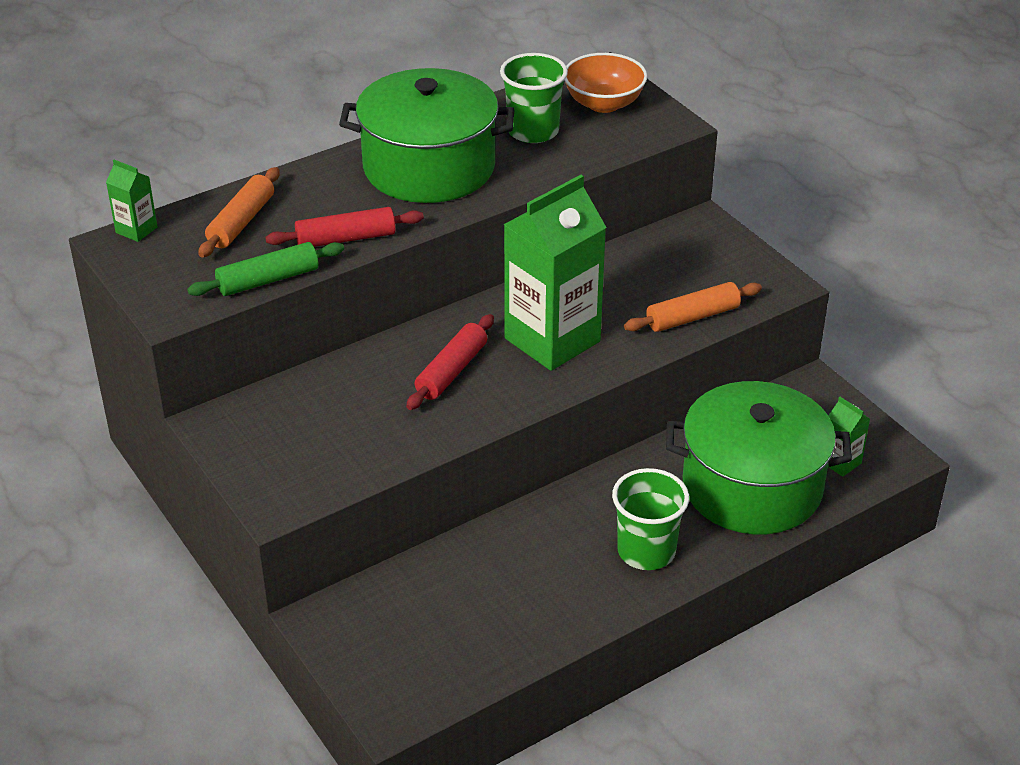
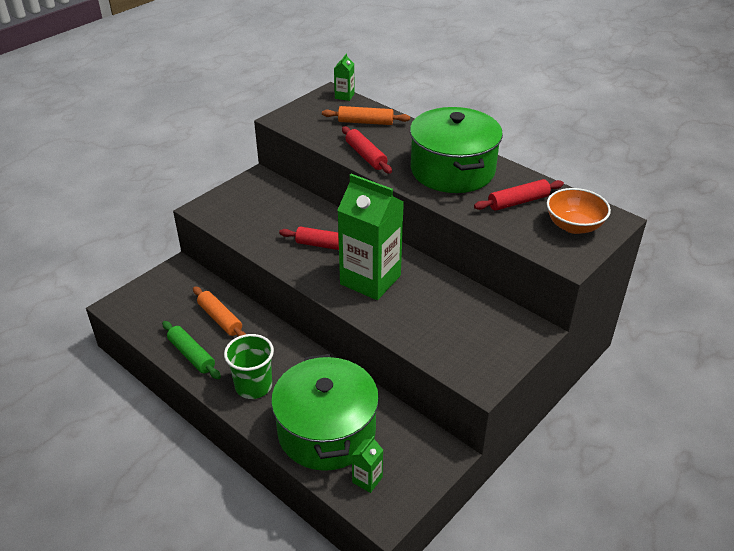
camera: 75 degrees right, 0 degrees up
green rolling pin [187,242,344,296] -> green rolling pin moved to [162,321,221,379]
green cup [500,53,568,143] -> red rolling pin [474,179,564,211]
orange rolling pin [624,282,762,332] -> orange rolling pin moved to [193,287,246,337]

